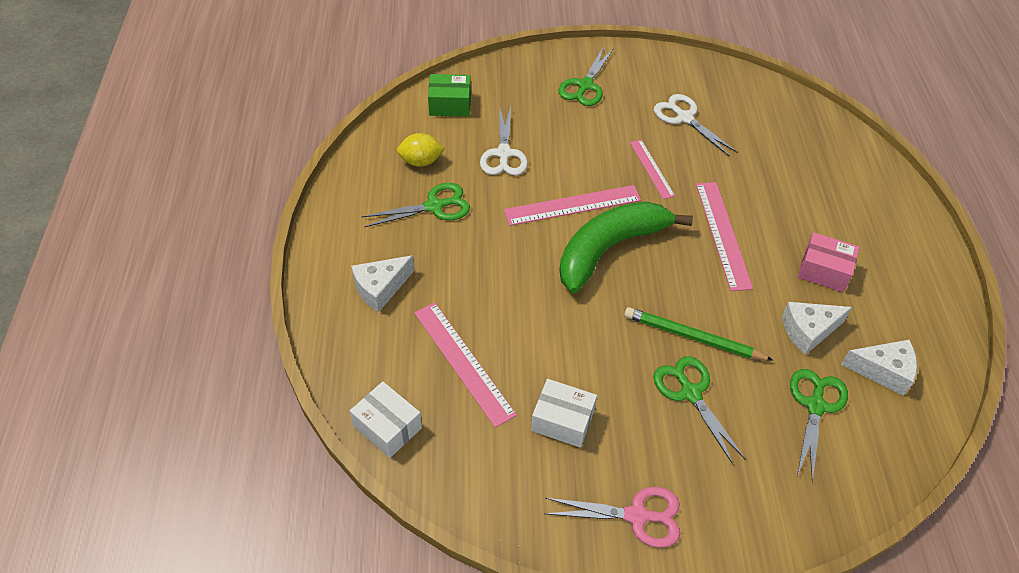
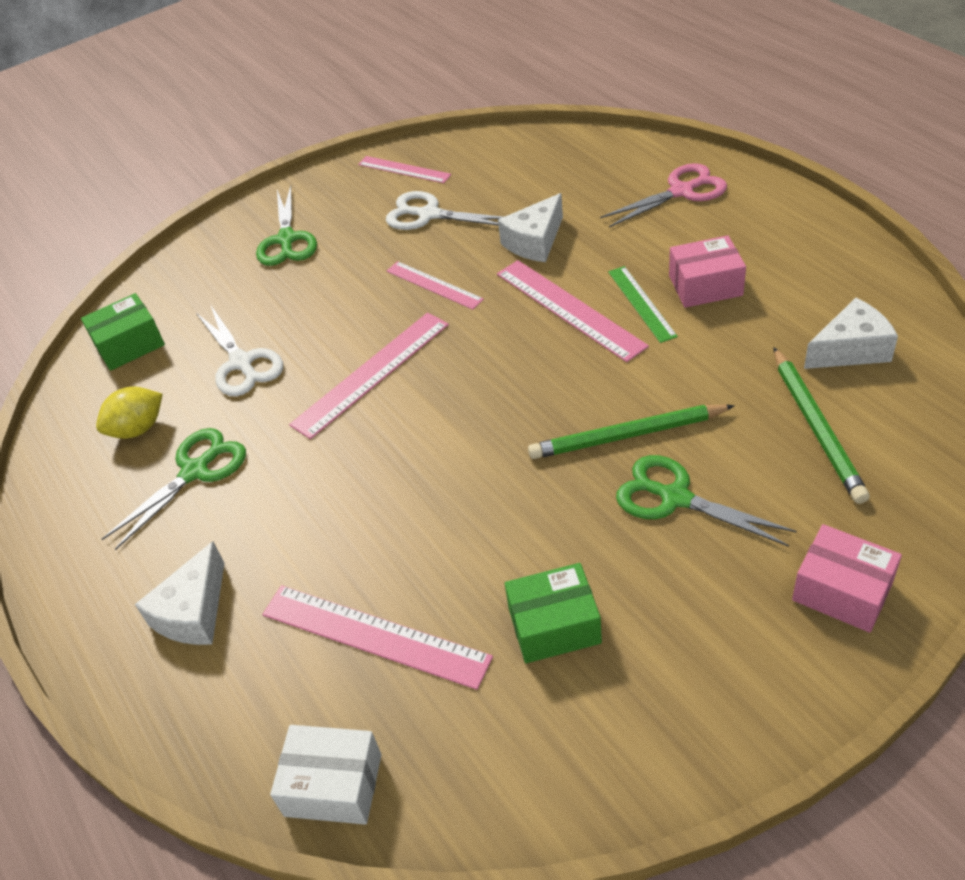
camera: 25 degrees left, 5 degrees down
white box [531,379,597,448] -> green box [505,563,602,663]
pink scissors [544,487,680,548] -> pink scissors moved to [600,163,727,228]
green banana [560,202,693,293] -> none
white cheese [782,302,852,355] -> white cheese moved to [498,193,563,262]
green scissors [790,369,848,482] -> green pencil [773,347,870,504]
none -> pink ruler [358,156,451,183]
none -> green ruler [608,266,678,343]
none -> pink box [792,524,902,633]

